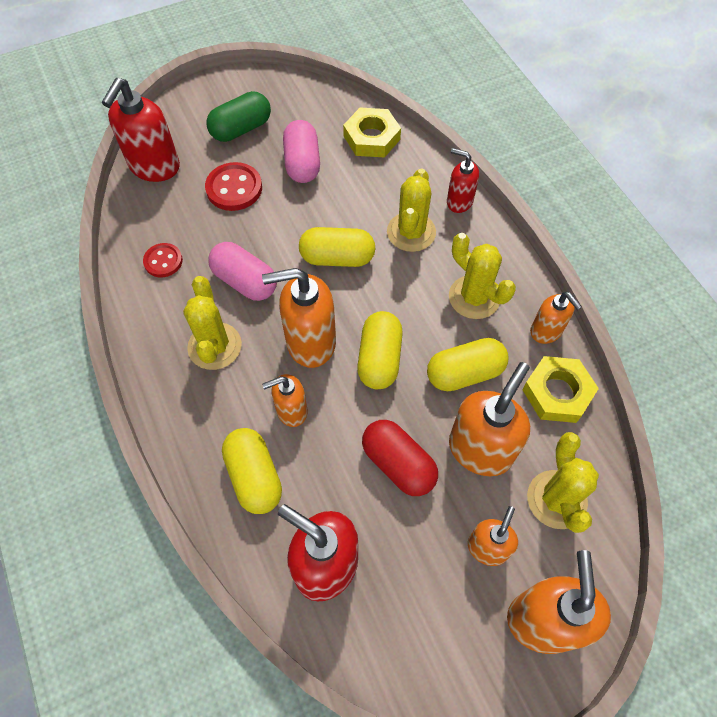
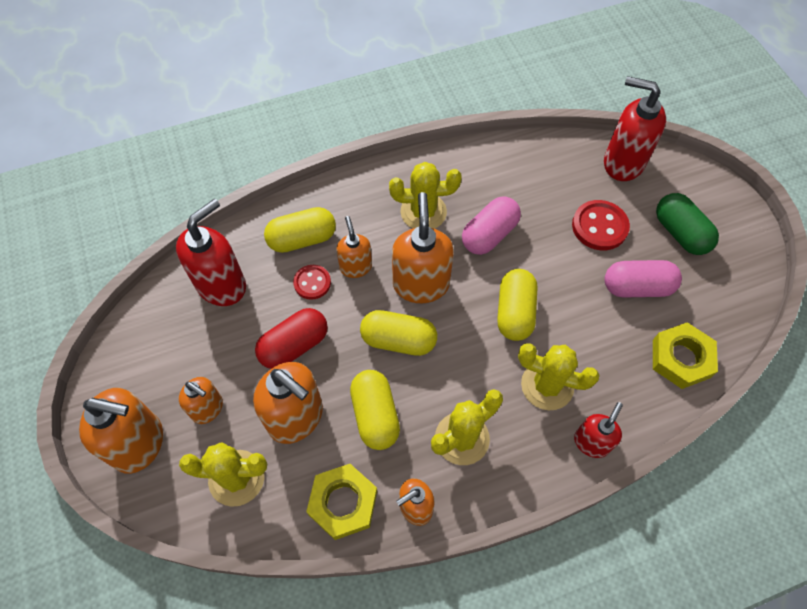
camera: 95 degrees right, 0 degrees up
red button [143,243,183,277] -> red button moved to [293,265,331,300]

